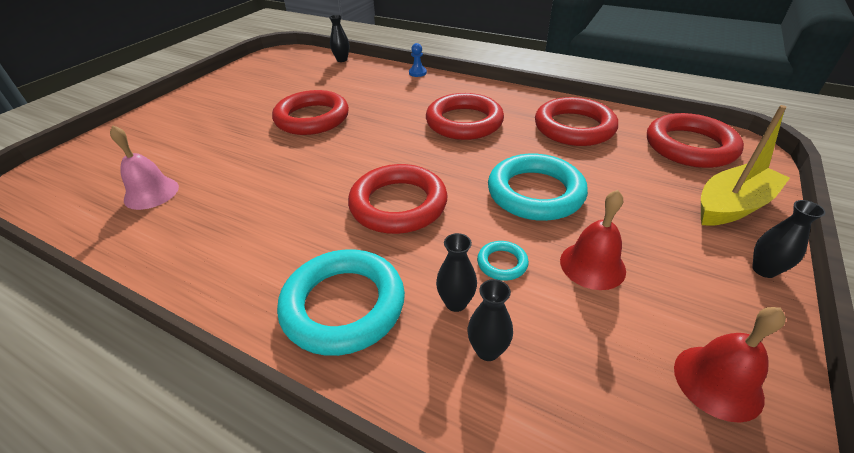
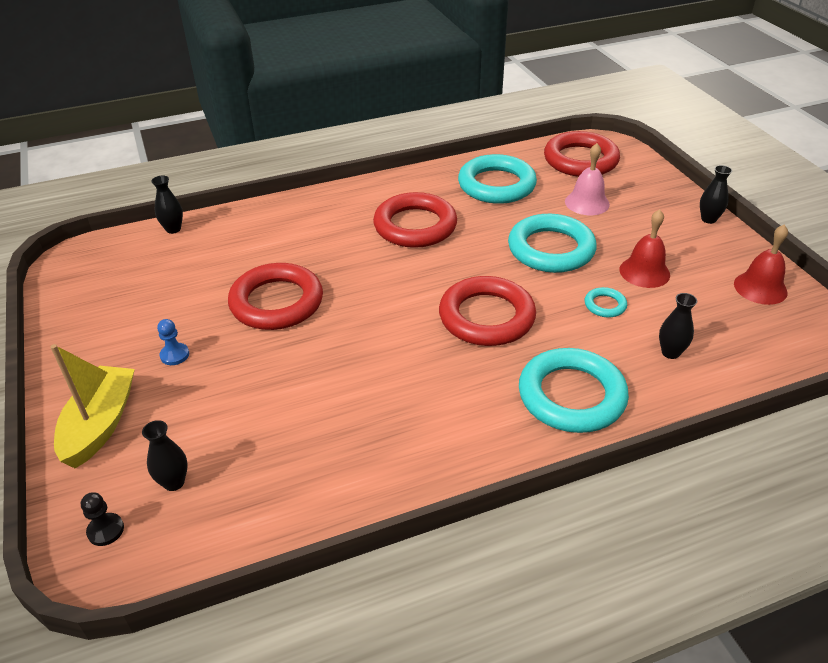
camera: 50 degrees left, 0 degrees up
pink bell [110,125,179,210] -> pink bell moved to [565,143,610,215]
blue pawn [409,43,427,77] -> blue pawn moved to [157,319,189,365]
black vase [436,233,477,312] -> black vase moved to [142,420,188,491]
red ring [535,97,618,146] -> turquoise ring [458,154,537,204]
yellow boat [701,105,790,226] -> yellow boat moved to [51,344,135,468]
none -> black pawn [81,492,124,546]

